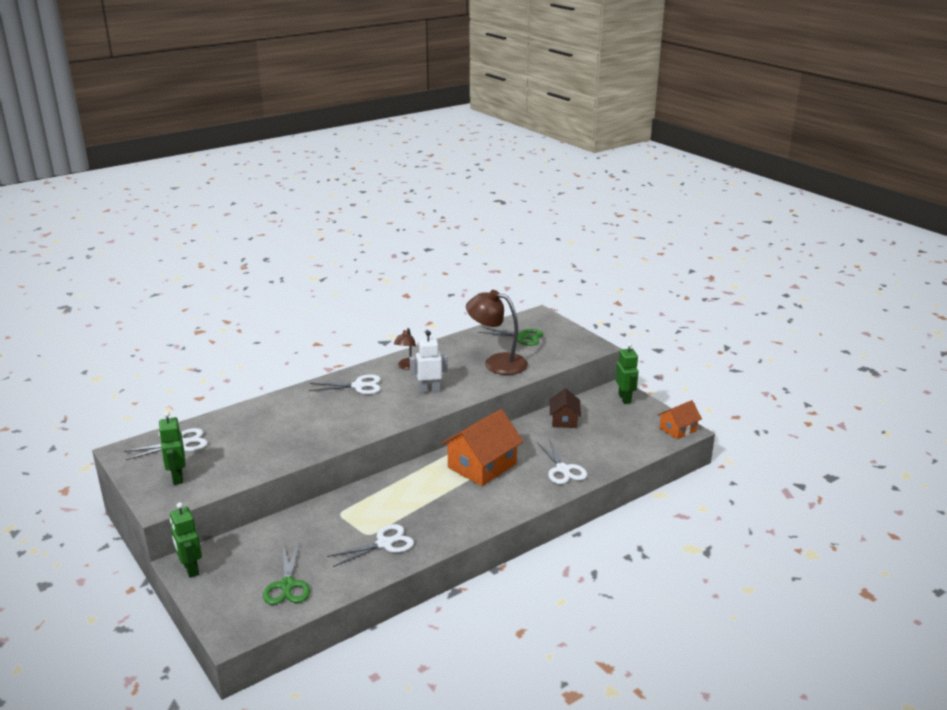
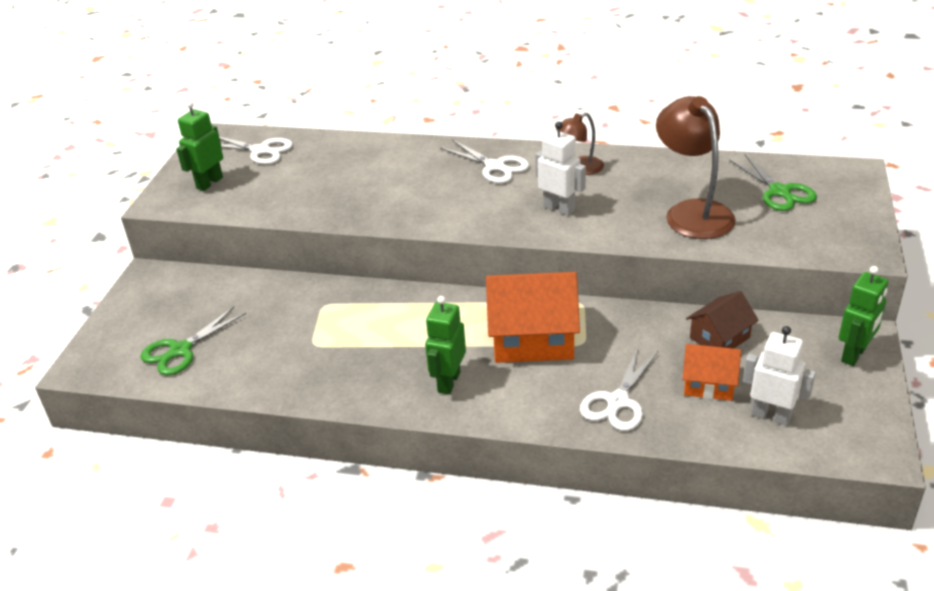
camera: 50 degrees right, 10 degrees up
green robot [170,502,202,578] -> green robot moved to [425,296,466,395]
white scissors [327,524,414,567] -> none
orange house [658,400,702,439] -> orange house moved to [682,344,741,401]
none -> white robot [743,326,816,425]

